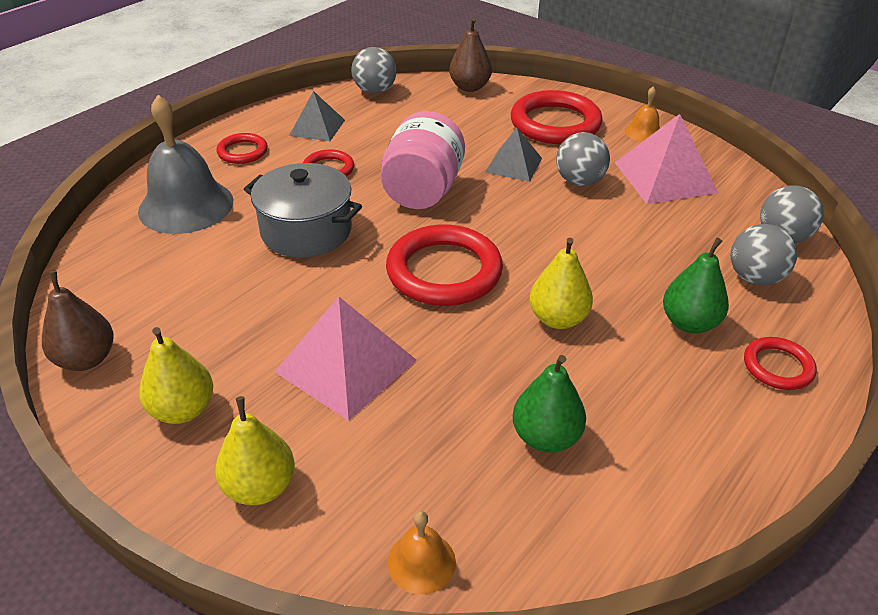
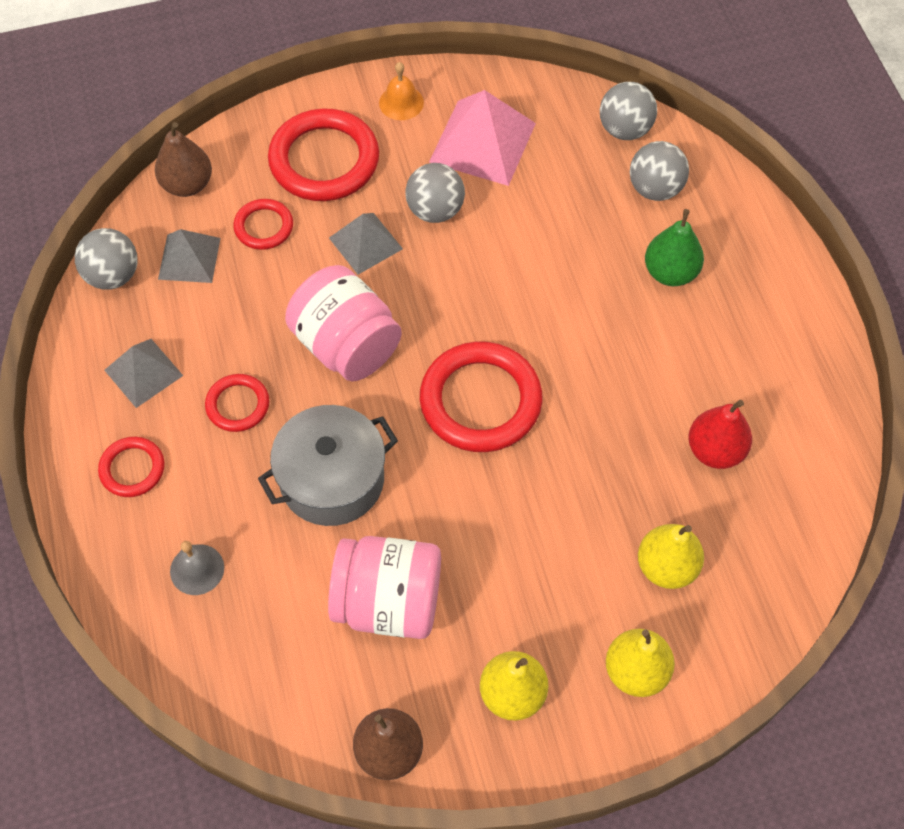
camera: 55 degrees left, 20 degrees up
grey bell [138,95,233,234] -> grey bell [170,541,224,595], size x0.47
pink pyramid [275,297,417,421] -> none
orange bell [387,511,456,595] -> none
green pear [513,355,586,453] -> red pear [688,400,752,469]
yellow pear [530,237,593,329] -> yellow pear moved to [638,524,704,589]
red ring [744,337,817,390] -> red ring moved to [233,199,293,250]
none -> grey pyramid [158,229,220,283]
none -> pink jar [328,536,441,639]

